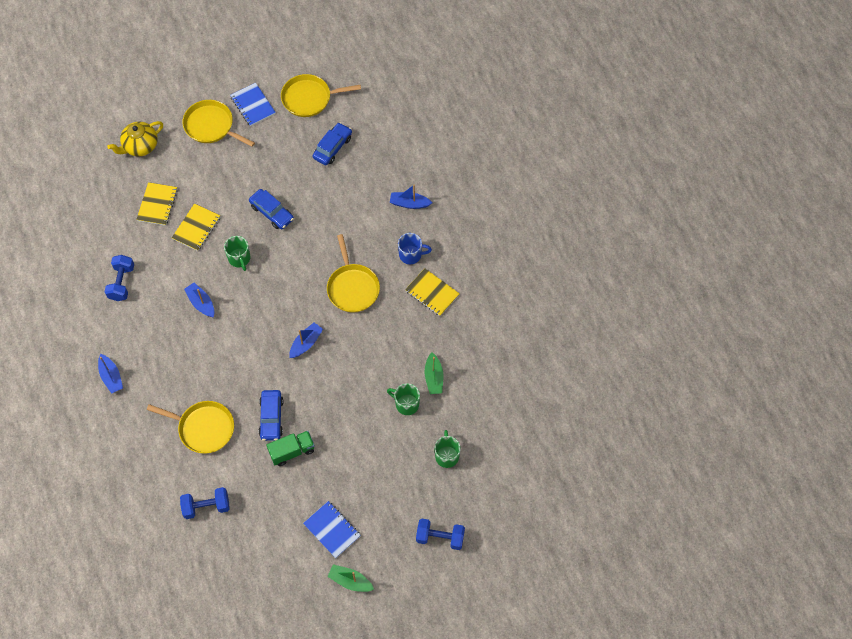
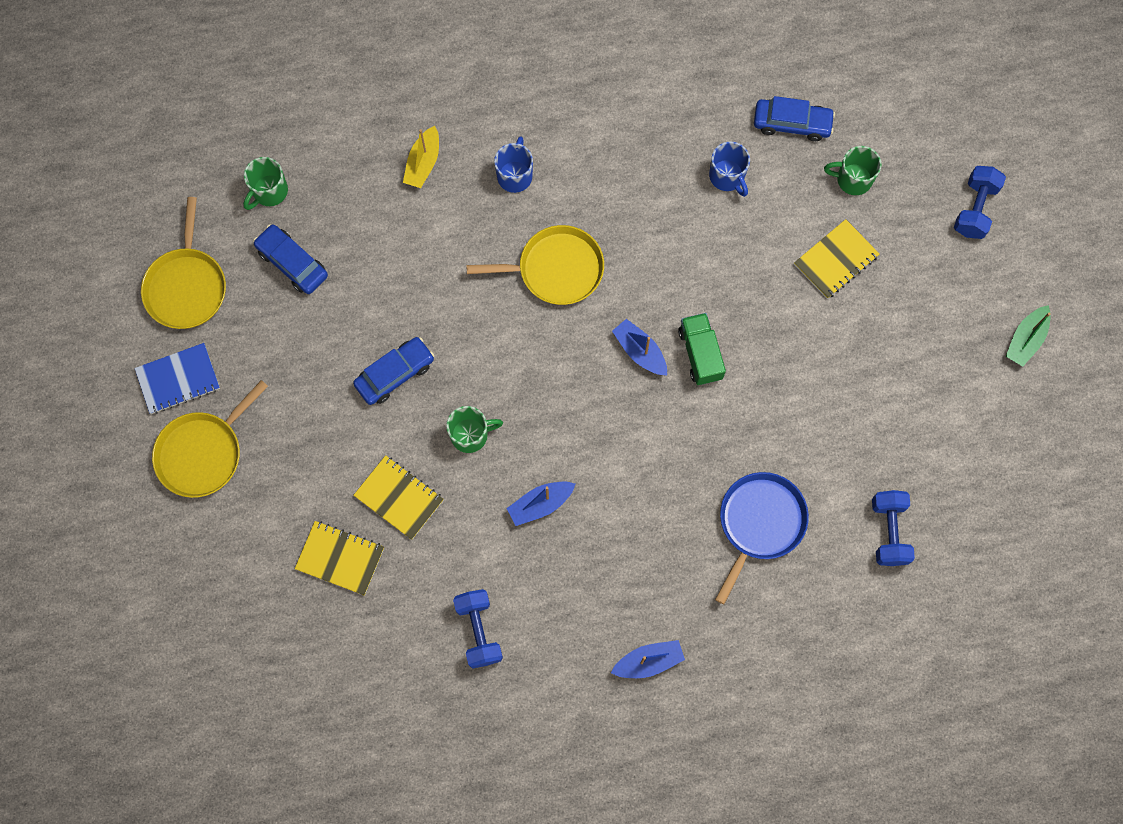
camera: 80 degrees left, 10 degrees up
blue dumbbell [105,255,134,301] -> blue dumbbell turned 60 degrees clockwise [453,589,503,669]
yellow teapot [107,121,163,156] -> none
yellow pan [147,401,234,453] -> blue pan [715,472,809,604]
blue car [259,390,283,441] -> blue car moved to [754,96,835,141]
green truck [267,431,315,466] -> green truck moved to [678,313,726,385]
blue notebook [303,501,361,558] -> none
green mug [387,383,420,415] -> green mug moved to [243,157,288,210]
blue boat [390,185,432,209] -> yellow boat [403,126,439,188]
yellow notebook [405,268,460,316] -> yellow notebook moved to [794,219,880,299]
green boat [425,352,444,394] -> blue mug [709,142,750,197]

